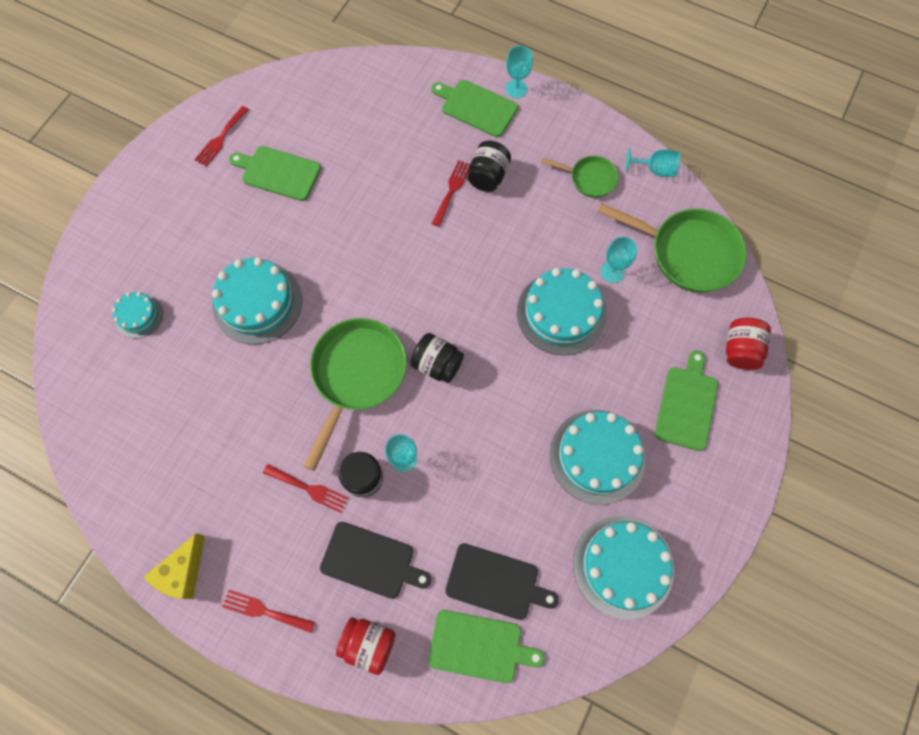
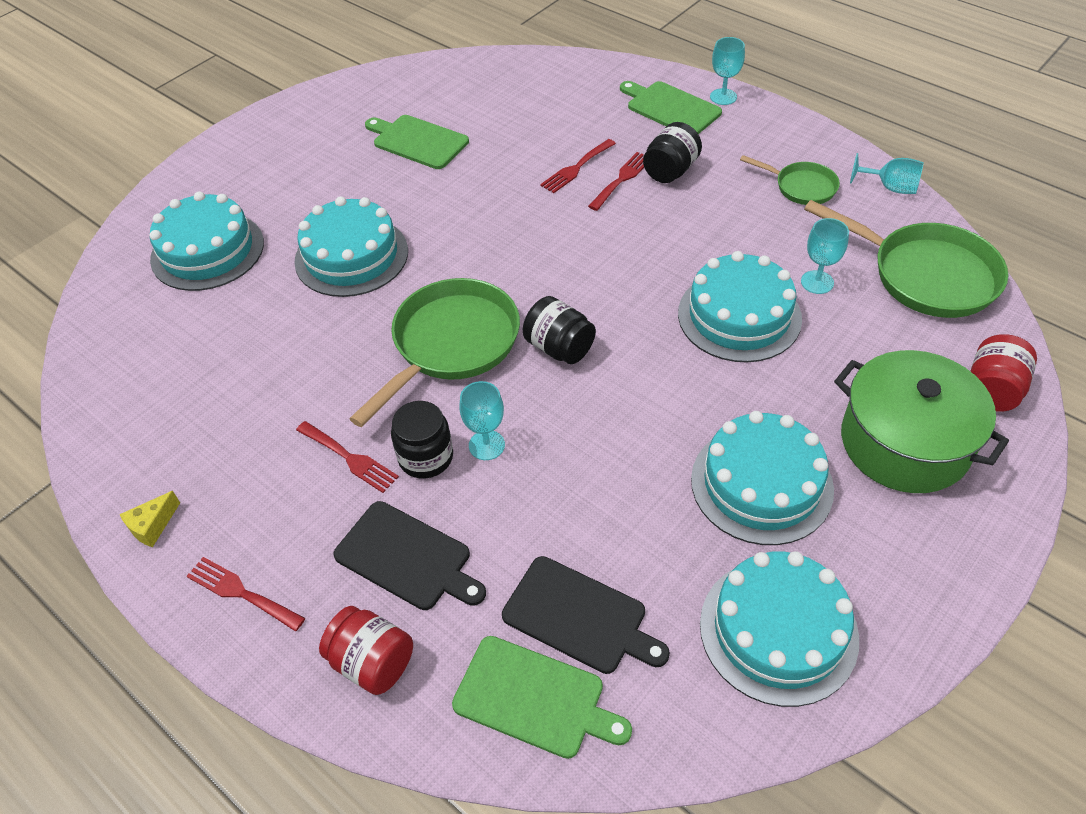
camera: 15 degrees right, 20 degrees down
turquoise cake [112,292,163,338] -> turquoise cake [150,191,264,291], size x1.86
yellow cheese [144,533,205,599] -> yellow cheese [120,491,180,547], size x0.62
red fork [194,106,249,166] -> red fork moved to [540,139,616,193]
green cutting board [655,350,718,451] -> green pot [834,350,1009,493]

